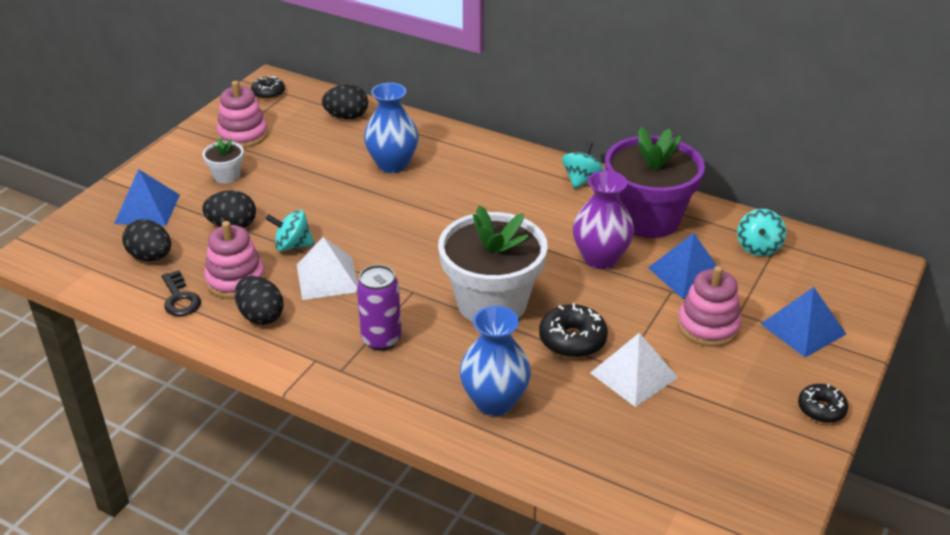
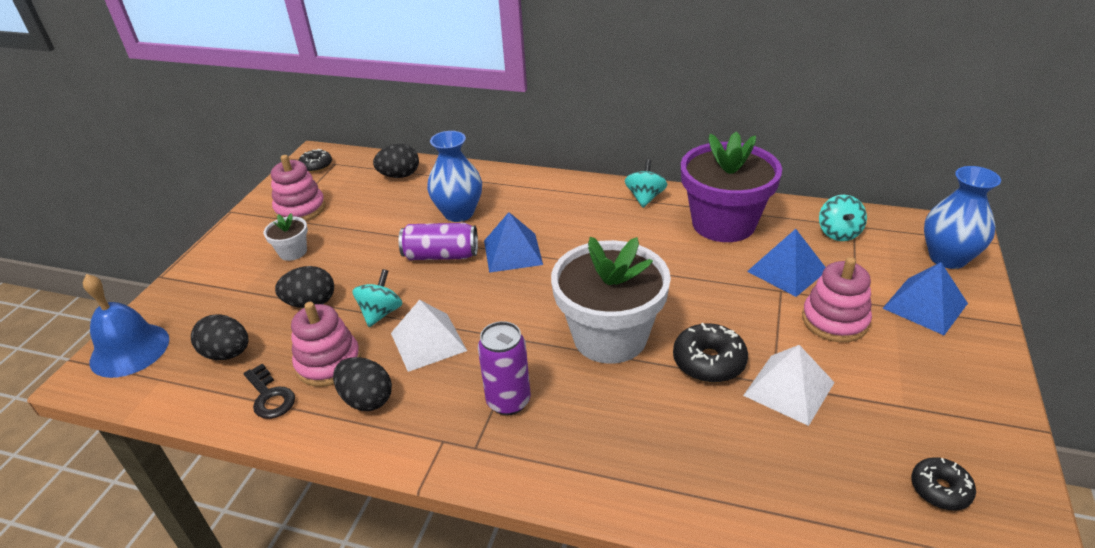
camera: 10 degrees left, 0 degrees up
blue pyramid [114,169,180,226] -> blue pyramid moved to [484,212,543,273]
turquoise spinning top [266,210,315,251] -> turquoise spinning top turned 120 degrees clockwise [352,269,403,327]
blue vase [460,306,531,416] -> blue vase moved to [924,166,1001,269]
purple vase [573,171,634,269] -> none
black donut [798,384,848,423] -> black donut moved to [911,457,976,511]
none -> blue bell [83,274,169,378]
none -> purple can [399,223,478,260]

